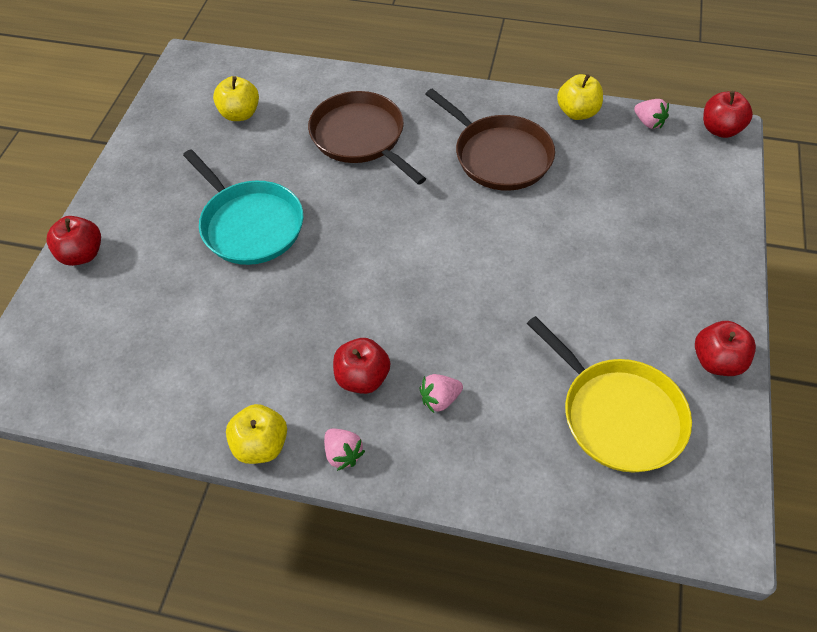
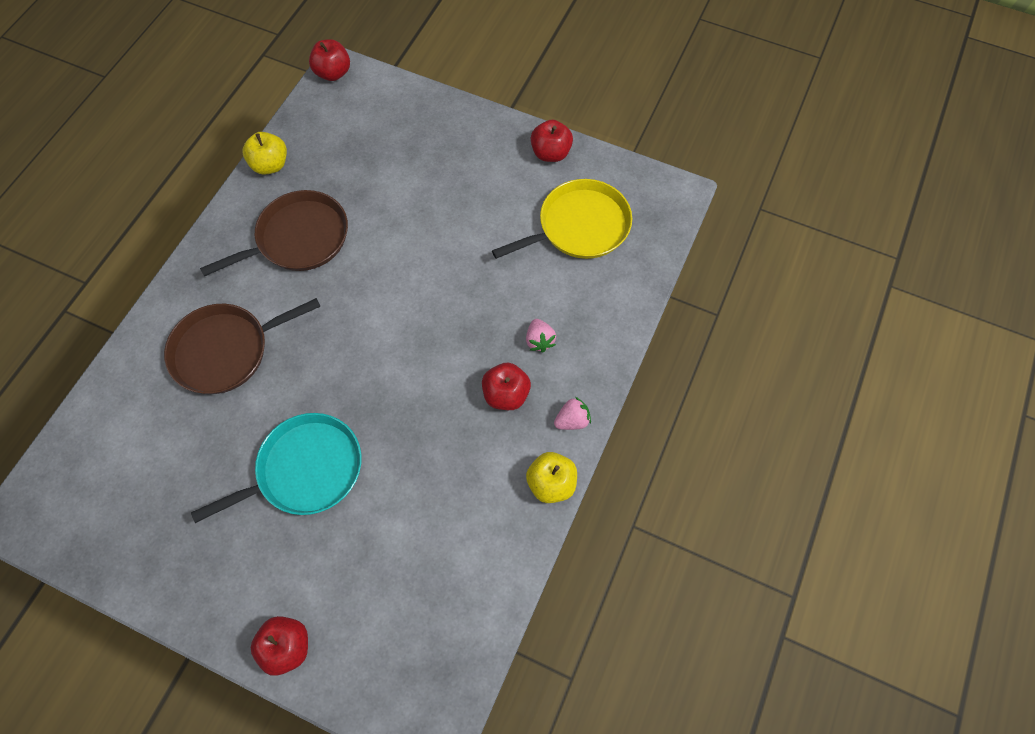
camera: 80 degrees left, 10 degrees up
yellow apple [213,76,259,121] -> none
pink strawberry [634,99,669,129] -> none

